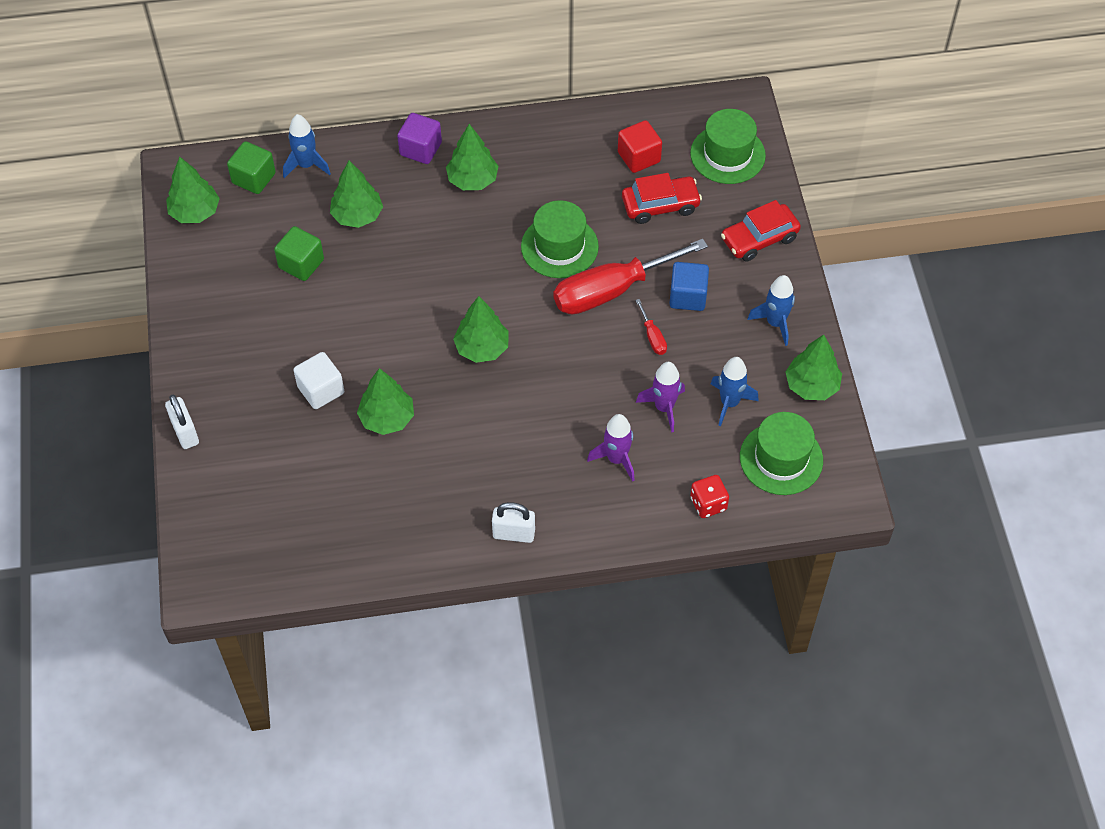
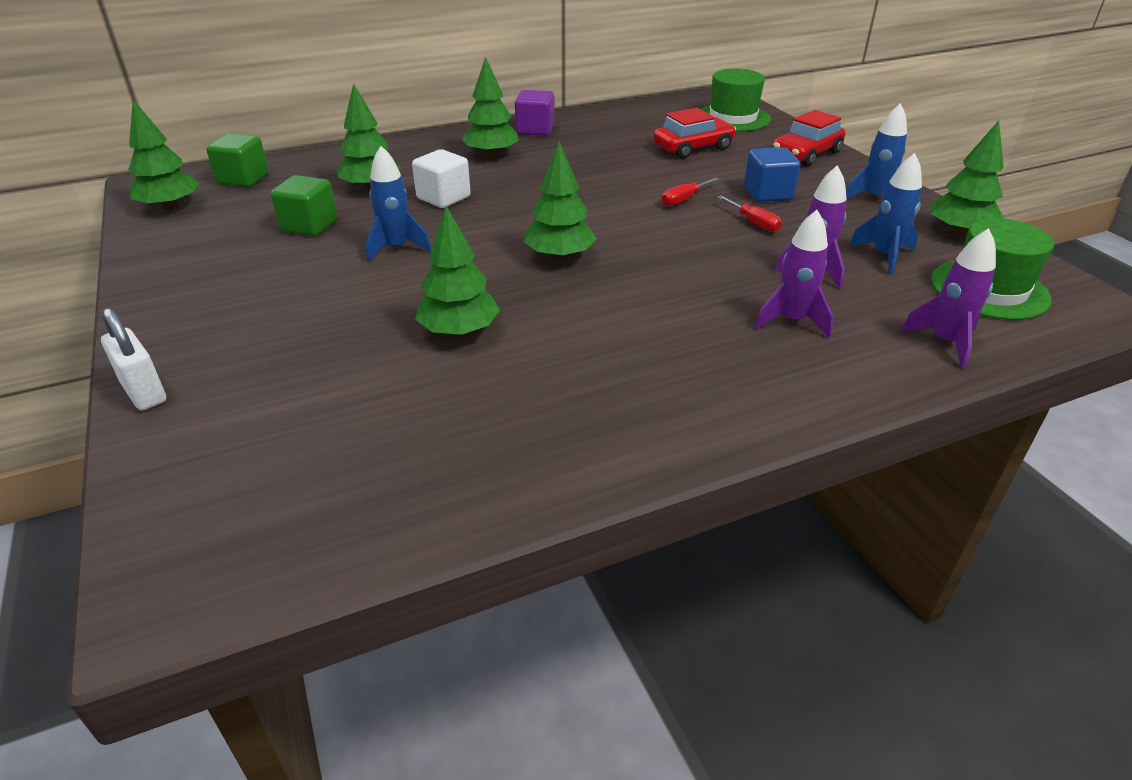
camera: 15 degrees left, 20 degrees down
blue rocket [283,114,331,178] -> blue rocket moved to [366,146,431,262]
white cube [293,352,344,409] -> white cube moved to [412,149,471,208]
purple cube [397,113,442,164] -> purple cube moved to [515,90,555,136]
white padlock [492,502,535,543] -> none
green hat [521,200,599,278] -> none
red screwdriver [554,239,708,314] -> red screwdriver [662,177,719,206], size x0.40
red cube [618,120,662,173] -> none
red dice [690,475,729,518] -> purple rocket [901,228,996,369]

